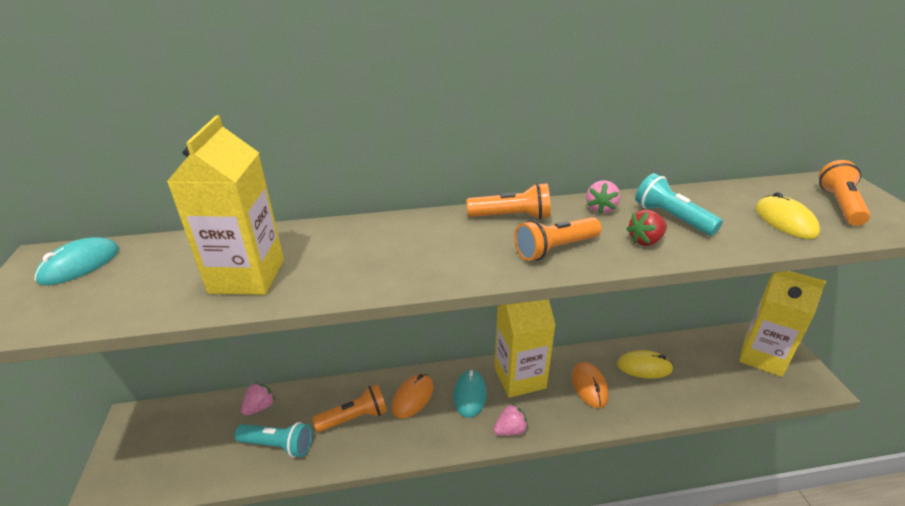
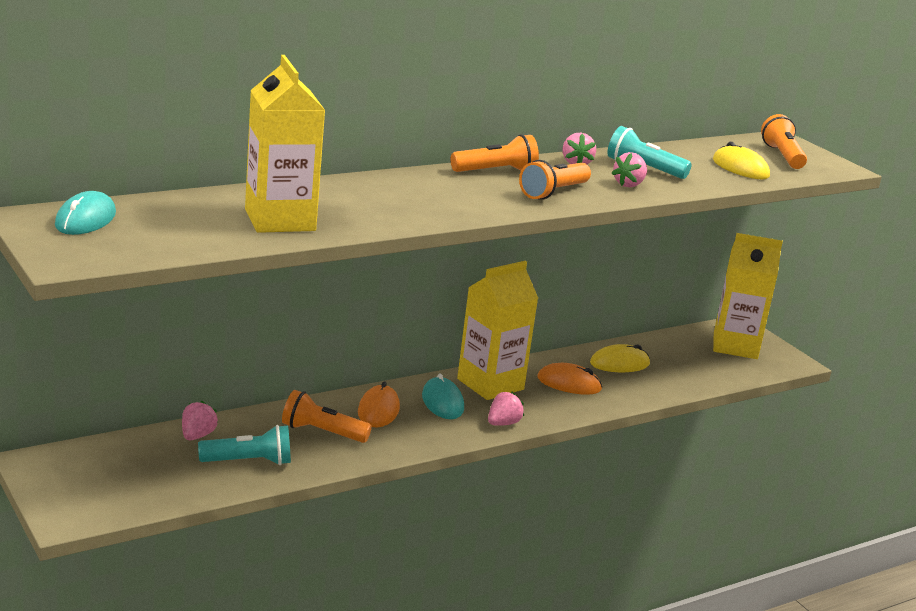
camera: 25 degrees left, 10 degrees down
orange flashlight [312,384,387,432] -> orange flashlight turned 120 degrees counterclockwise [282,390,372,443]
orange mouse [572,362,609,408] -> orange mouse turned 45 degrees counterclockwise [537,363,602,395]
red strawberry [626,210,667,246] -> pink strawberry [611,152,647,187]

